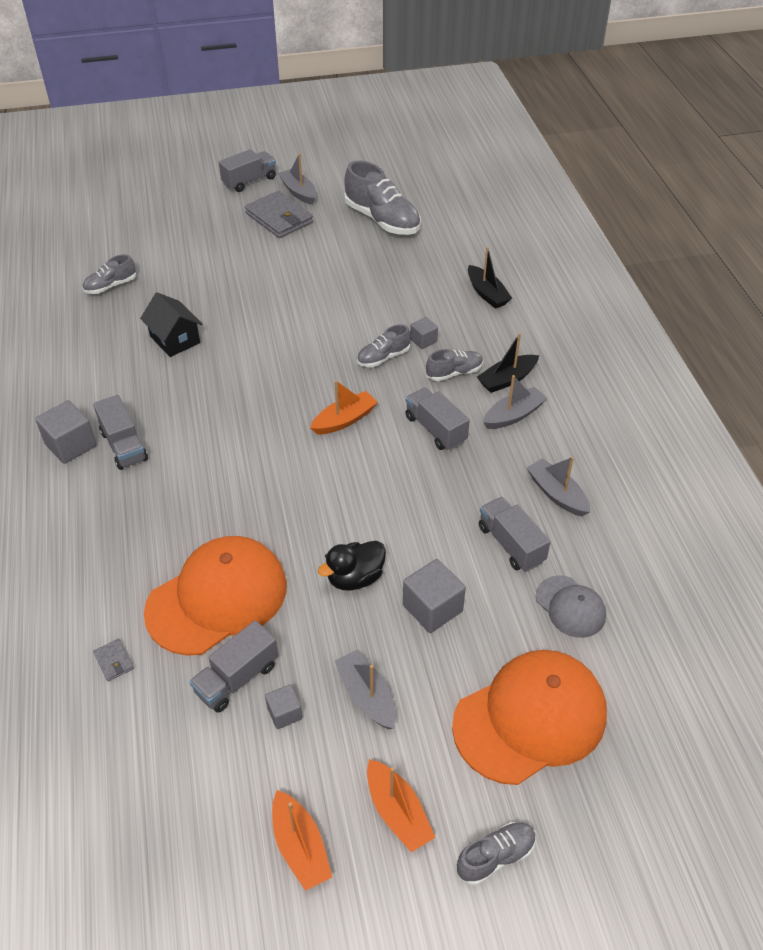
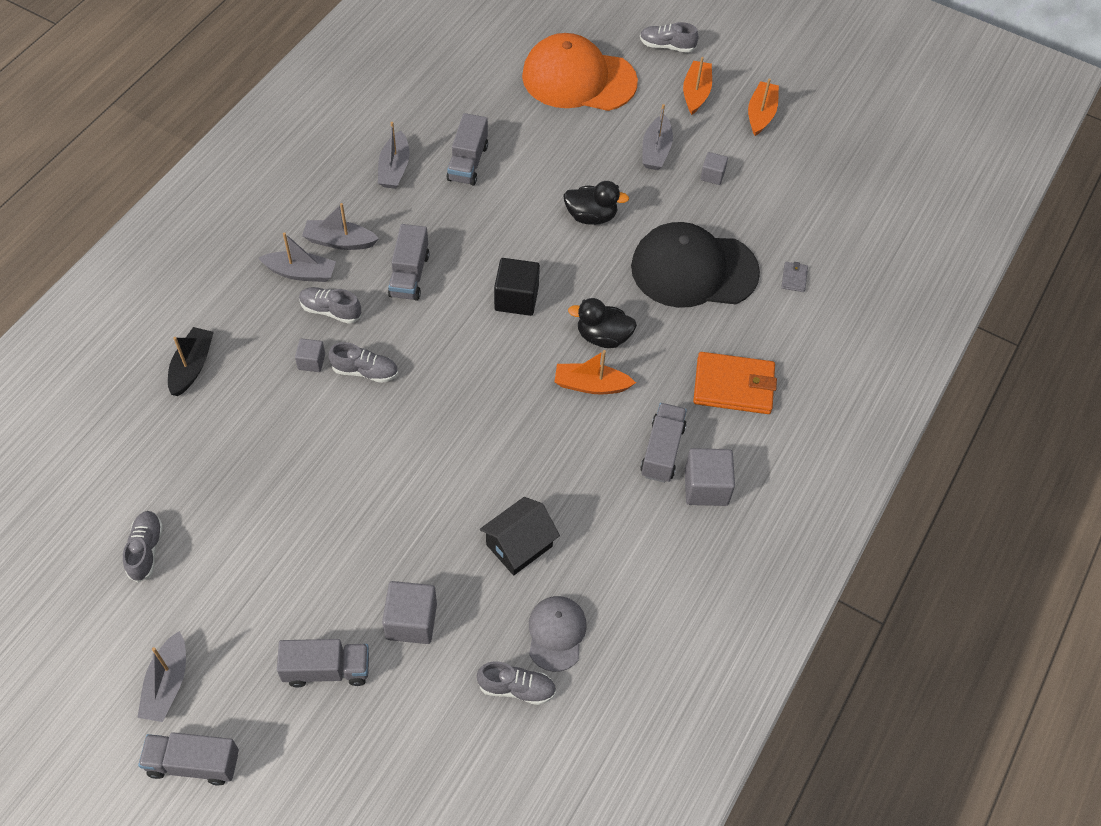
camera: 140 degrees left, 10 degrees up
black house [140,292,202,357] -> black house turned 45 degrees clockwise [480,497,560,576]
orange cap [144,536,287,656] -> black cap [631,222,760,308]
grey truck [189,620,278,713] -> grey truck moved to [277,639,369,688]
grey wallet [245,191,313,238] -> none
orange boat [310,380,378,435] -> orange boat moved to [554,350,636,394]
grey shoe [344,161,421,235] -> grey shoe [123,511,163,583], size x0.53
grey cube [403,559,466,633] -> grey cube moved to [382,581,437,644]
black boat [477,333,539,393] -> grey boat [259,232,336,282]
grey cap [536,575,606,638] -> grey cap moved to [529,596,587,672]
none -> black cube [494,258,540,316]
none -> black duck [568,298,637,348]
none -> orange wallet [693,352,777,414]

